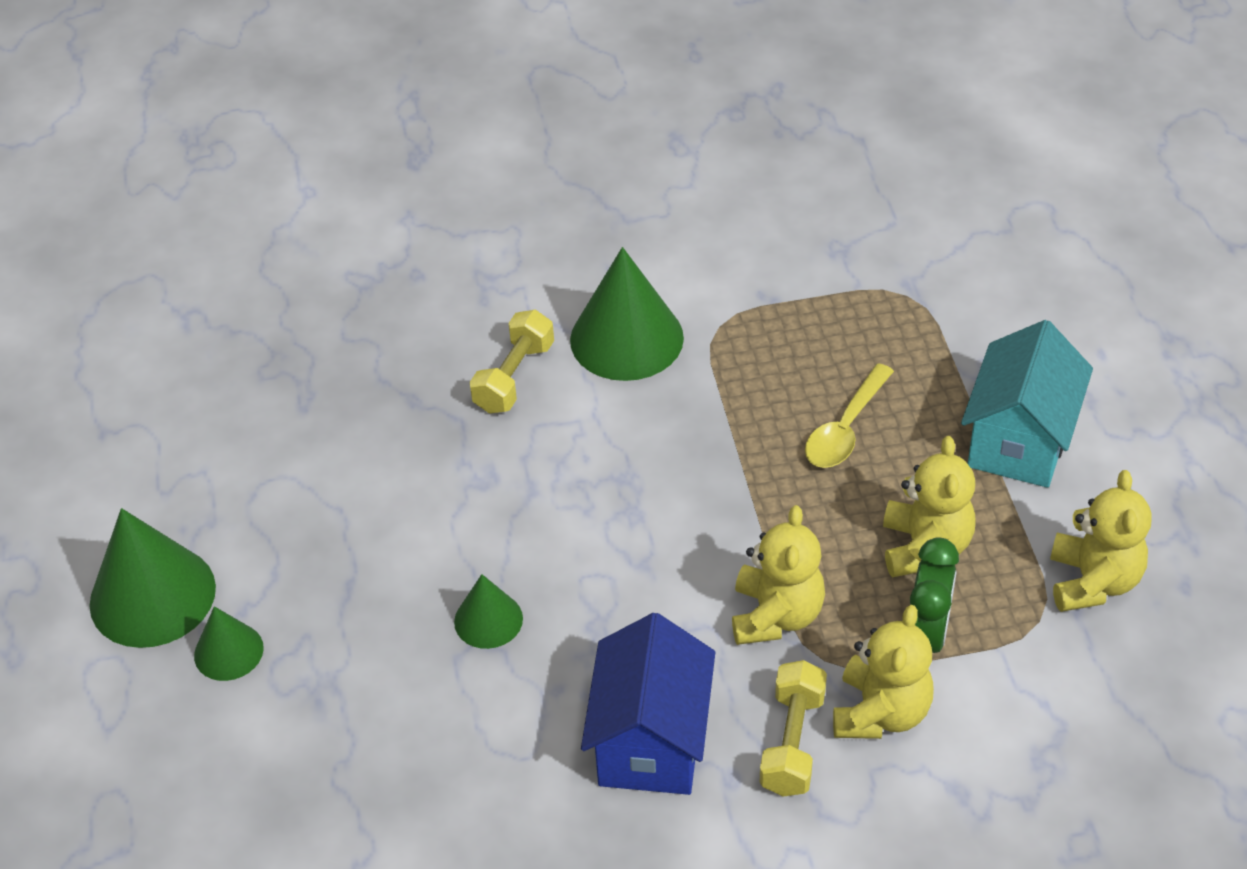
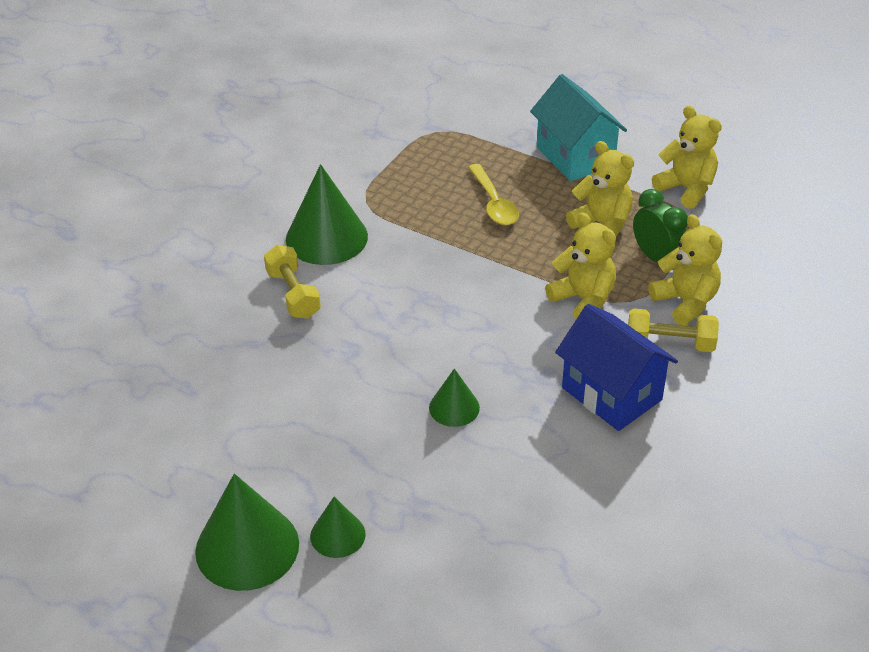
camera: 50 degrees left, 5 degrees down
yellow dumbbell [760,660,827,797] -> yellow dumbbell turned 45 degrees counterclockwise [628,309,719,352]

